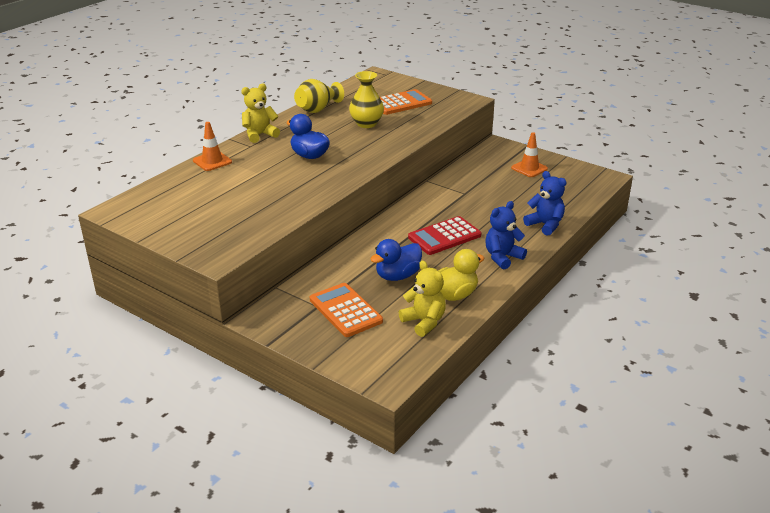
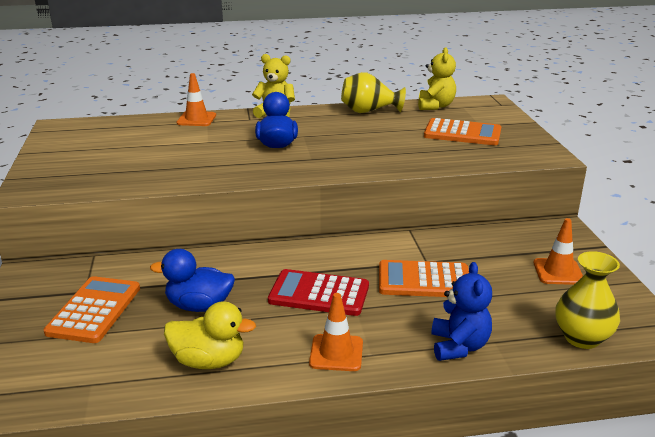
camera: 45 degrees right, 5 degrees down
yellow vase [349,71,384,128] -> yellow vase moved to [555,251,620,349]
yellow teddy bear [399,261,446,337] -> yellow teddy bear moved to [418,47,456,110]
blue teddy bear [485,201,527,269] -> orange traffic cone [309,293,363,371]
none -> orange calculator [379,260,469,297]

